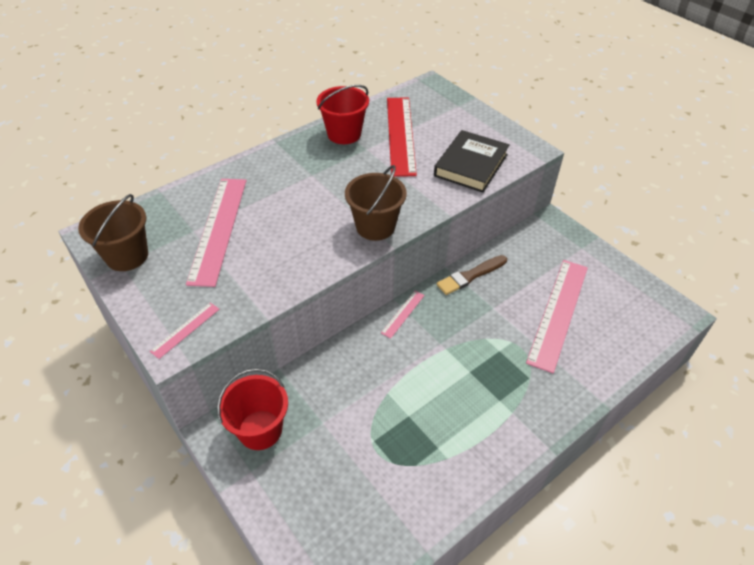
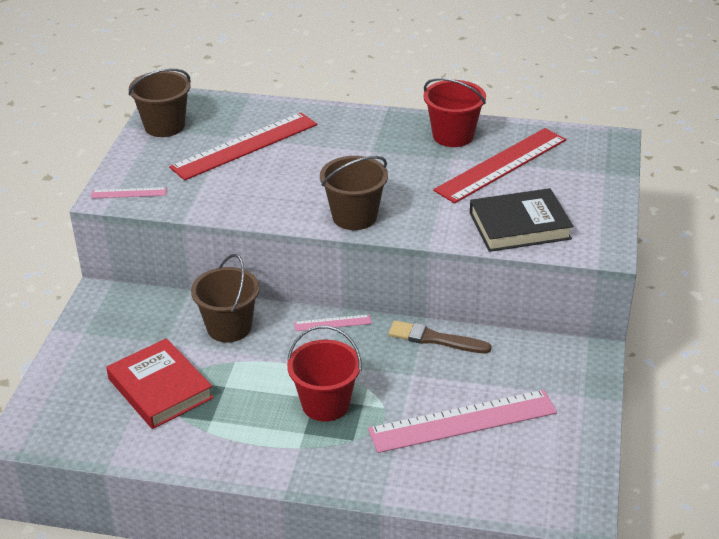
camera: 50 degrees right, 10 degrees down
pink ruler [186,179,246,287] -> red ruler [169,113,317,180]
red bucket [217,368,288,450] -> red bucket moved to [287,326,362,422]
none -> red book [106,338,214,429]
none -> brown bucket [191,254,260,342]

